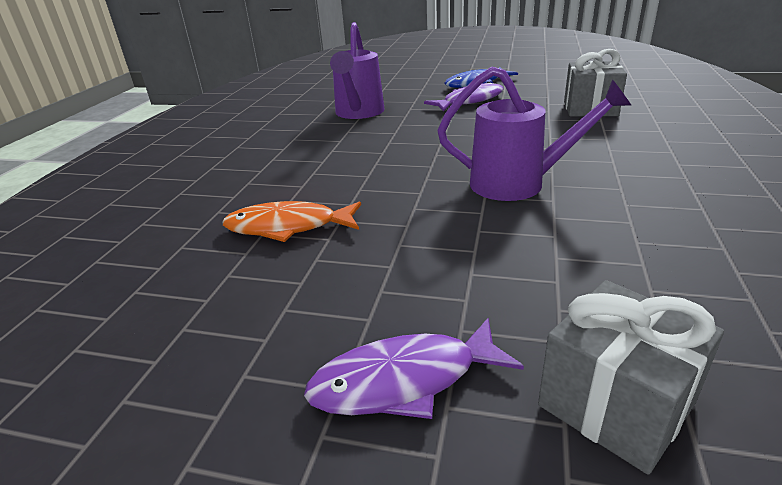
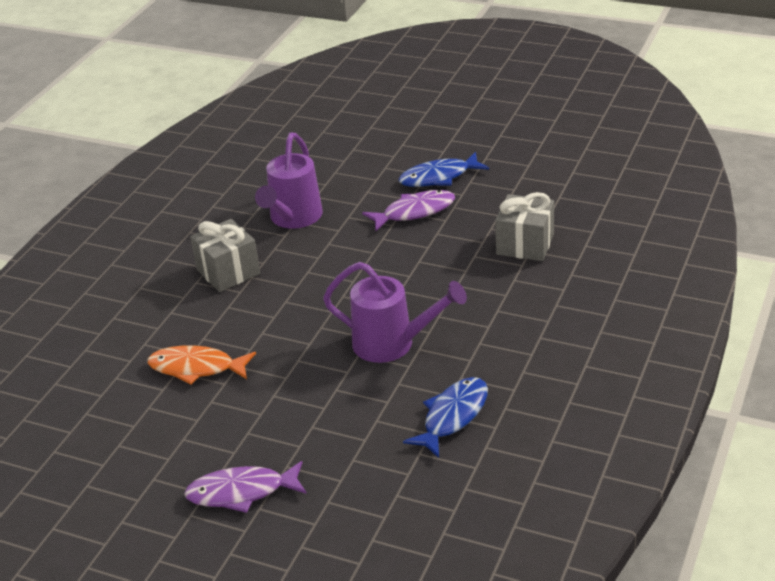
camera: 10 degrees right, 5 degrees up
grey gift [538,280,724,475] -> grey gift moved to [190,219,260,292]
none -> blue fish [403,377,488,458]

